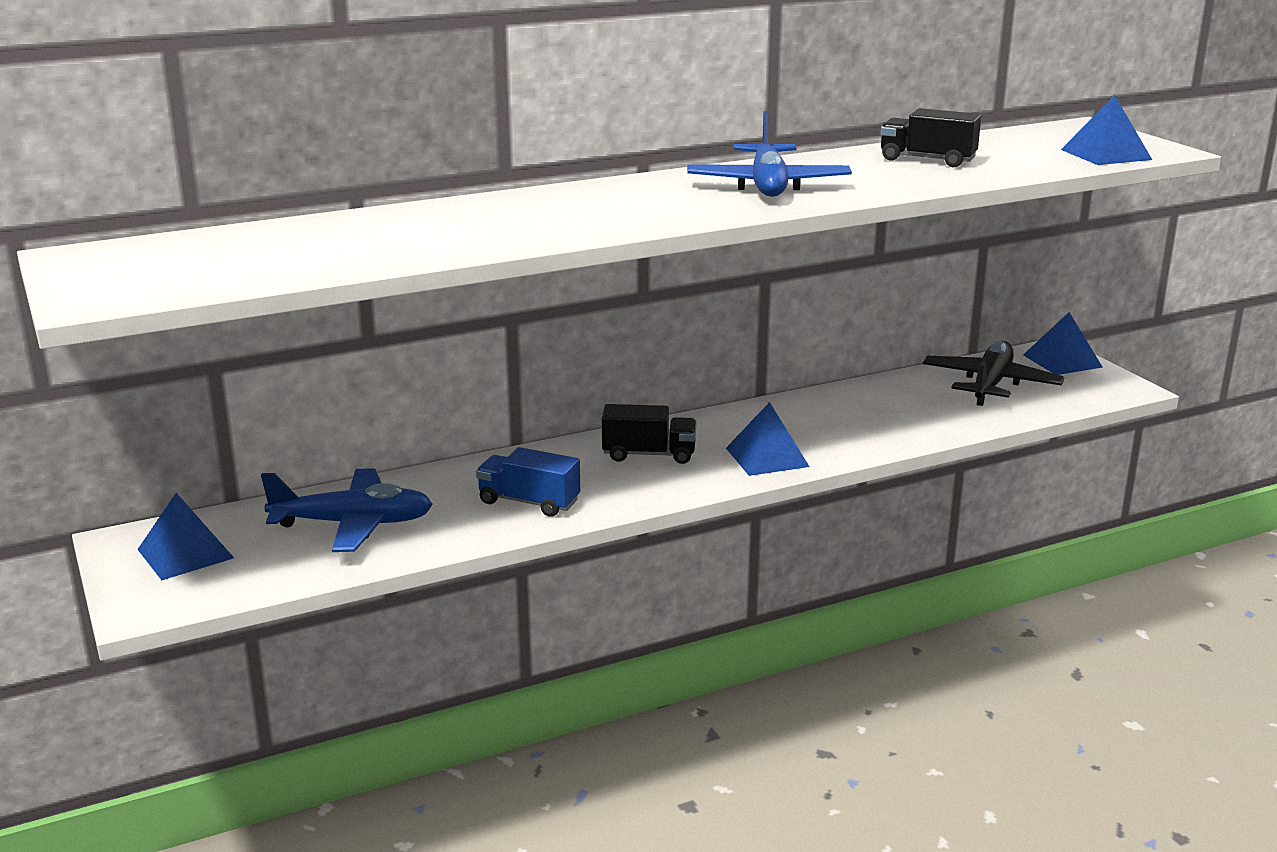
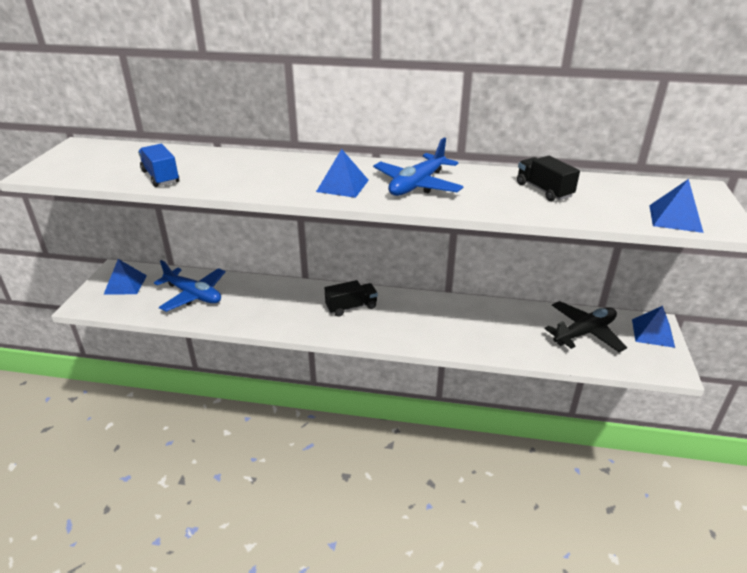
camera: 35 degrees right, 10 degrees up
blue truck [476,447,580,517] -> blue truck moved to [138,144,179,187]
black truck [602,404,696,464] -> black truck turned 60 degrees counterclockwise [324,280,378,317]
blue pyramid [726,402,810,476] -> blue pyramid moved to [316,149,369,198]

